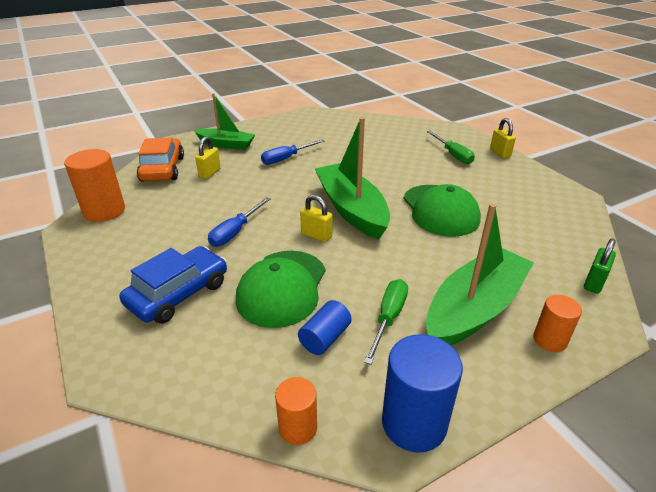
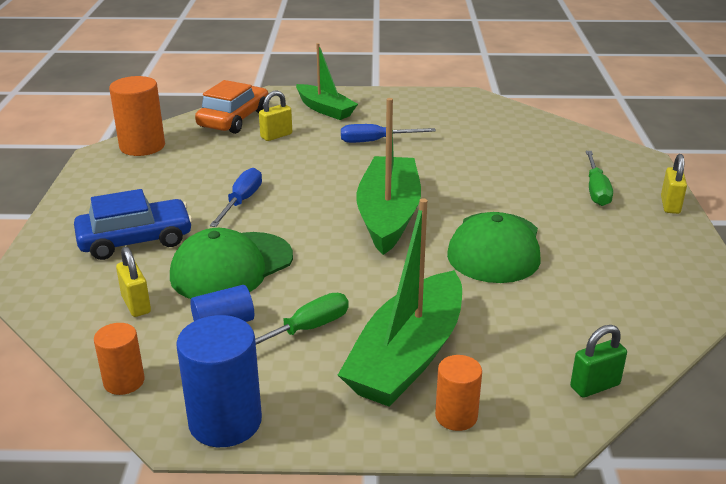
camera: 30 degrees right, 5 degrees down
blue screwdriver [208,197,270,247] -> blue screwdriver turned 135 degrees clockwise [209,168,262,227]
yellow padlock [300,195,333,242] -> yellow padlock moved to [116,247,151,317]
green boat [426,203,534,345] -> green boat turned 135 degrees clockwise [338,198,462,407]

